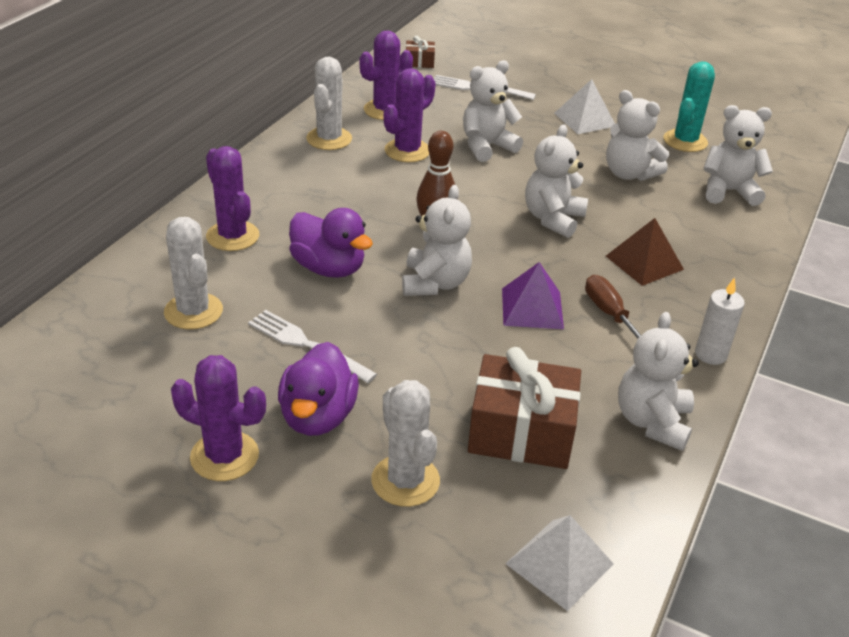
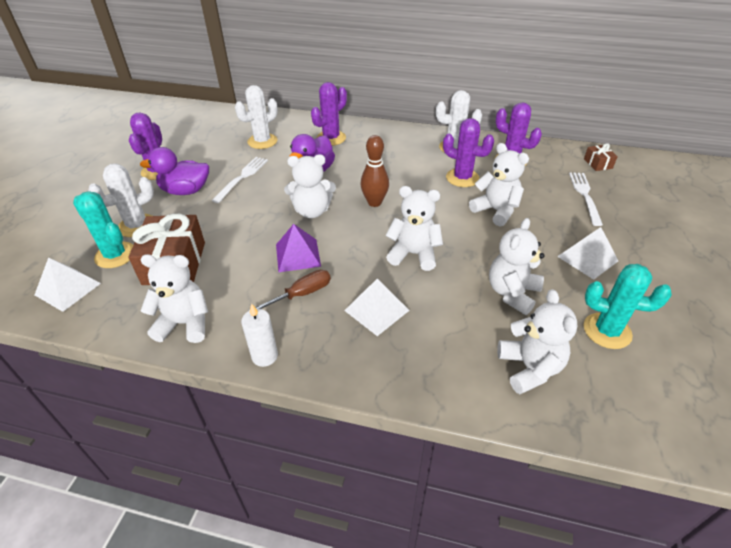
camera: 80 degrees right, 5 degrees up
brown pyramid [606,218,684,286] -> white pyramid [344,279,410,336]
none -> turquoise cactus [73,191,133,268]

